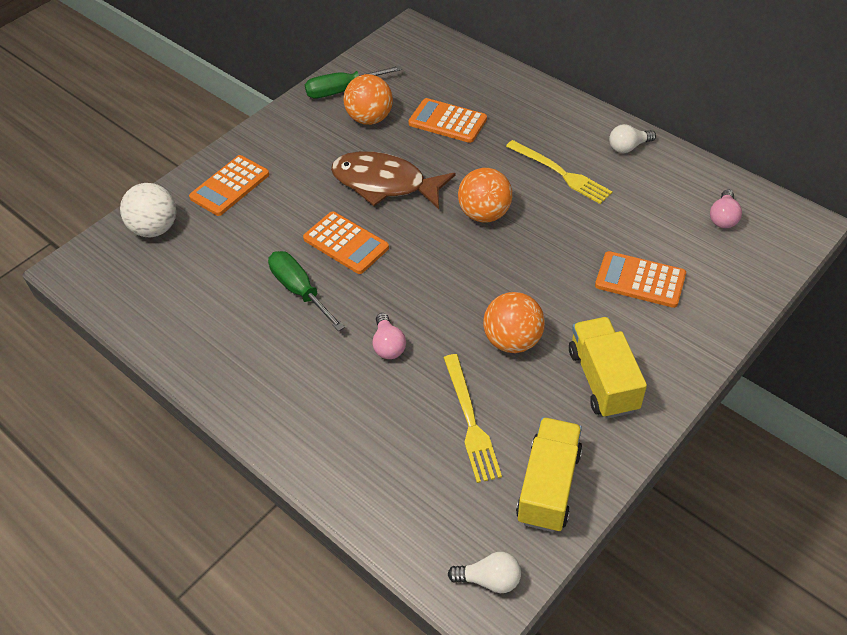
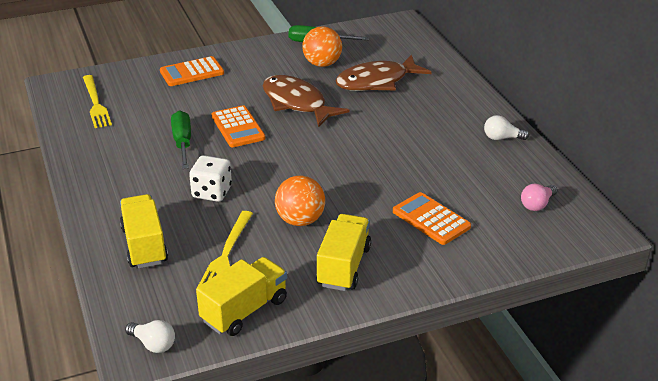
camera: 25 degrees right, 15 degrees down
white ball [120,183,177,237] -> none
pink light bulb [373,313,406,359] -> white dice [189,155,232,202]
orange calculator [408,98,487,143] -> brown fish [335,55,432,91]
orange ball [458,168,512,222] -> none
yellow fork [506,140,613,204] -> yellow fork moved to [83,75,112,128]
none -> yellow truck [120,194,168,268]

